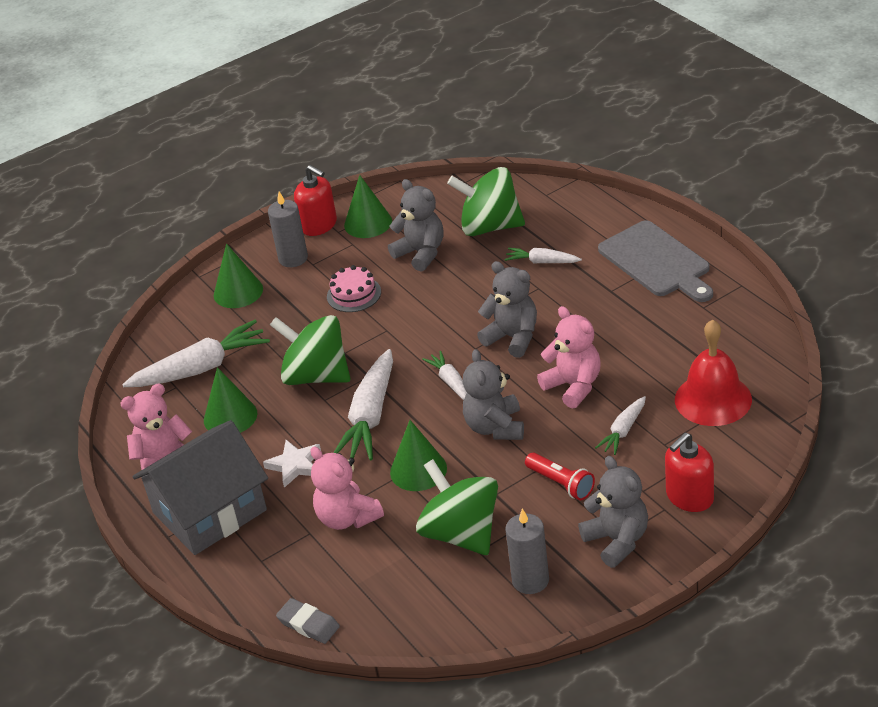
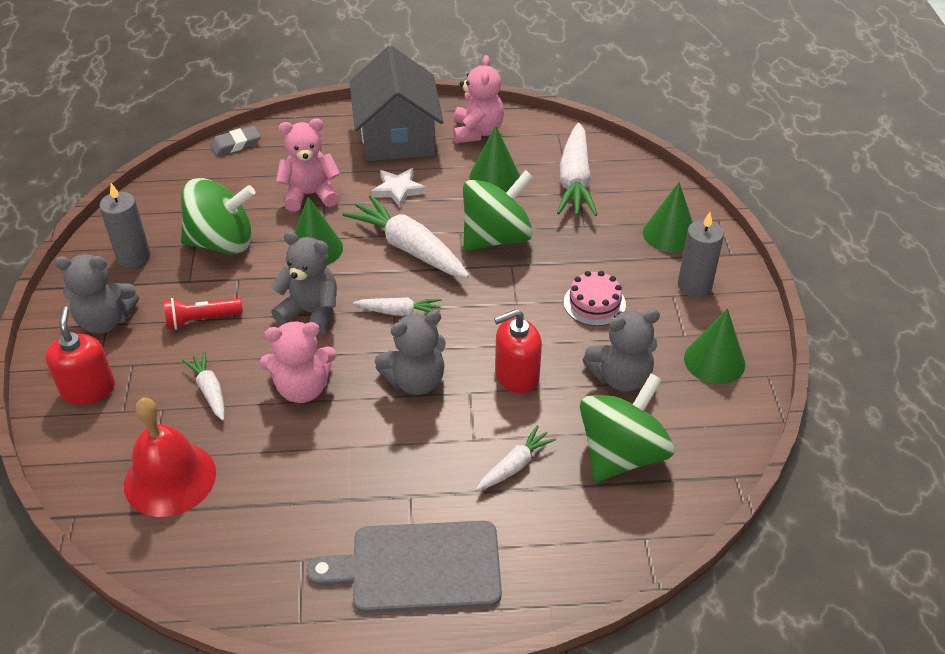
camera: 115 degrees right, 5 degrees up
red soap dispenser [294,165,337,236] -> red soap dispenser moved to [494,309,542,394]

